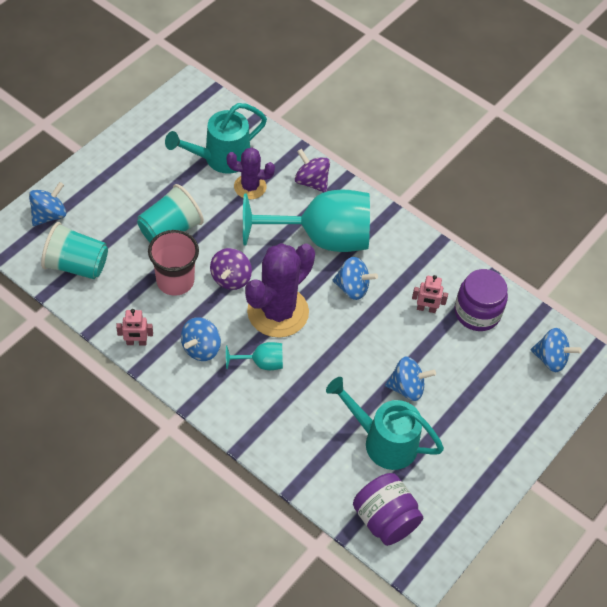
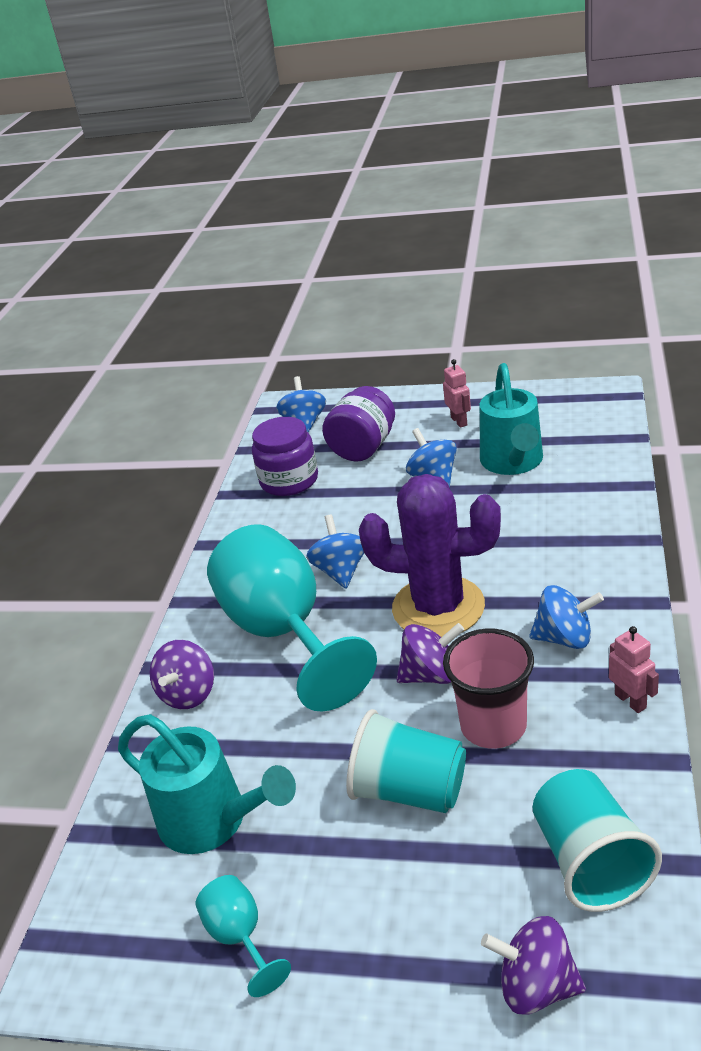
camera: 110 degrees left, 20 degrees down
blue spinning top [29,182,66,226] -> purple spinning top [481,916,586,1015]
turquoise goblet [226,342,283,370] -> turquoise goblet moved to [196,875,291,997]
purple cactus [227,148,275,199] -> none
purple jar [353,473,423,546] -> purple jar moved to [322,386,395,462]
pink robot [412,275,448,313] -> pink robot moved to [443,359,471,428]

